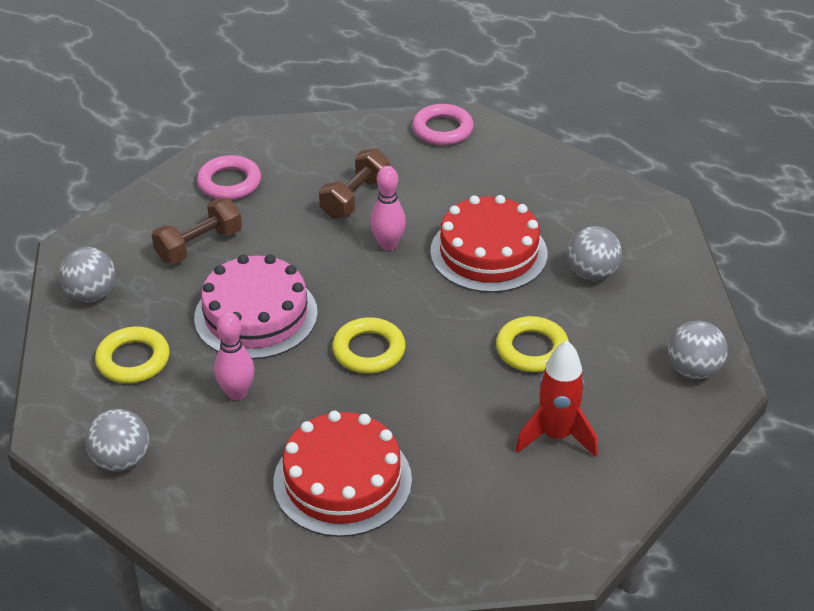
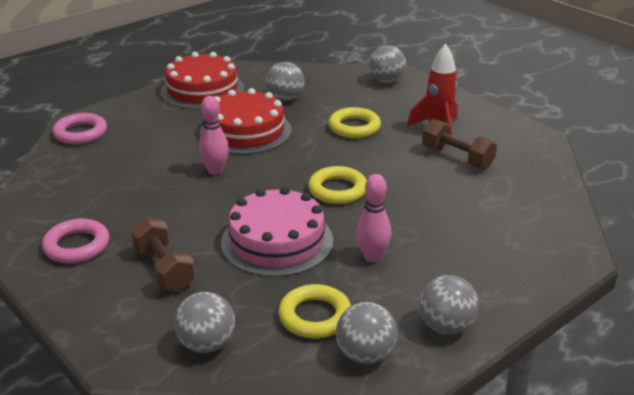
camera: 80 degrees left, 10 degrees down
red cake [273,411,412,537] -> red cake moved to [161,52,244,110]
brown dumbbell [319,148,390,219] -> brown dumbbell moved to [422,119,497,169]
none -> grey ball [336,302,398,364]

